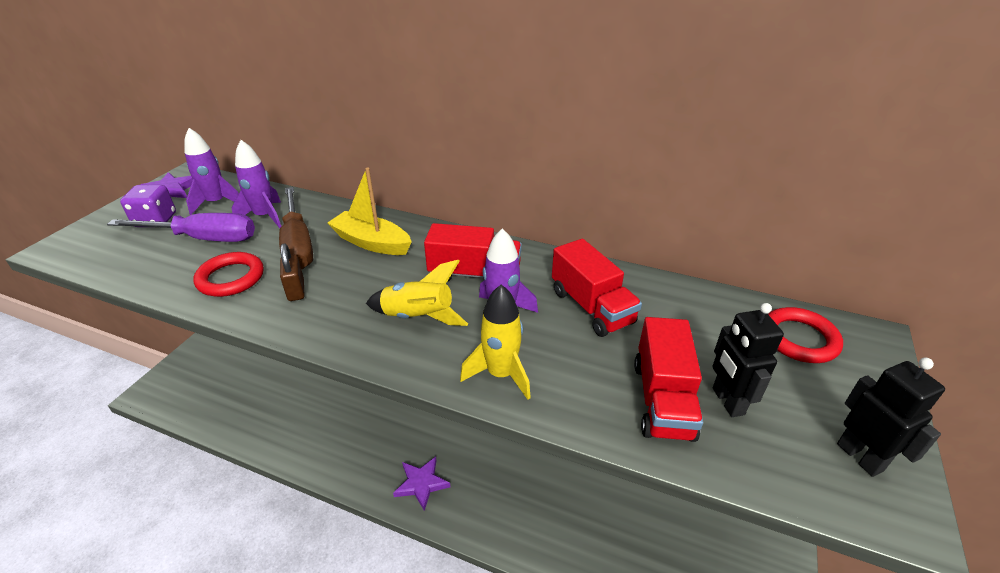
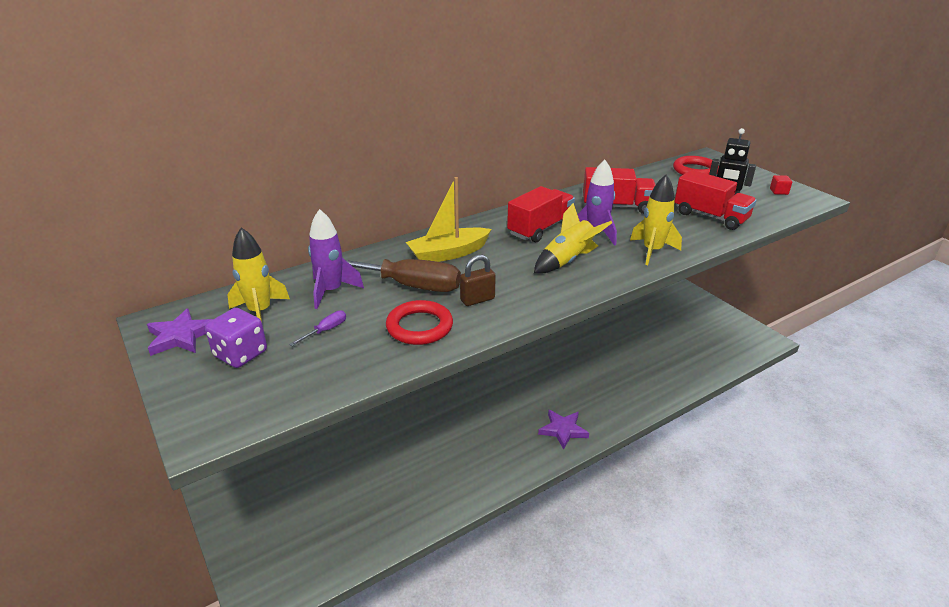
camera: 55 degrees left, 5 degrees down
purple screwdriver [107,213,255,242] -> purple screwdriver [289,310,346,346], size x0.41
purple rocket [184,128,239,215] -> yellow rocket [227,227,290,322]
brown padlock [280,243,304,301] -> brown padlock turned 45 degrees counterclockwise [460,255,496,306]
black robot [837,358,945,477] -> red cube [770,175,792,195]

